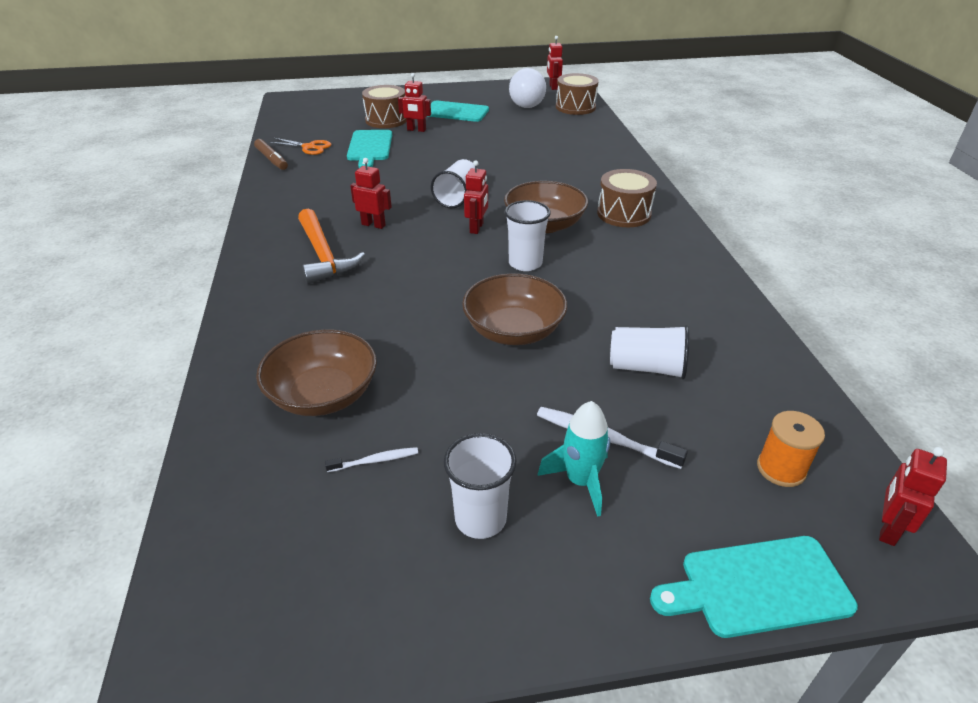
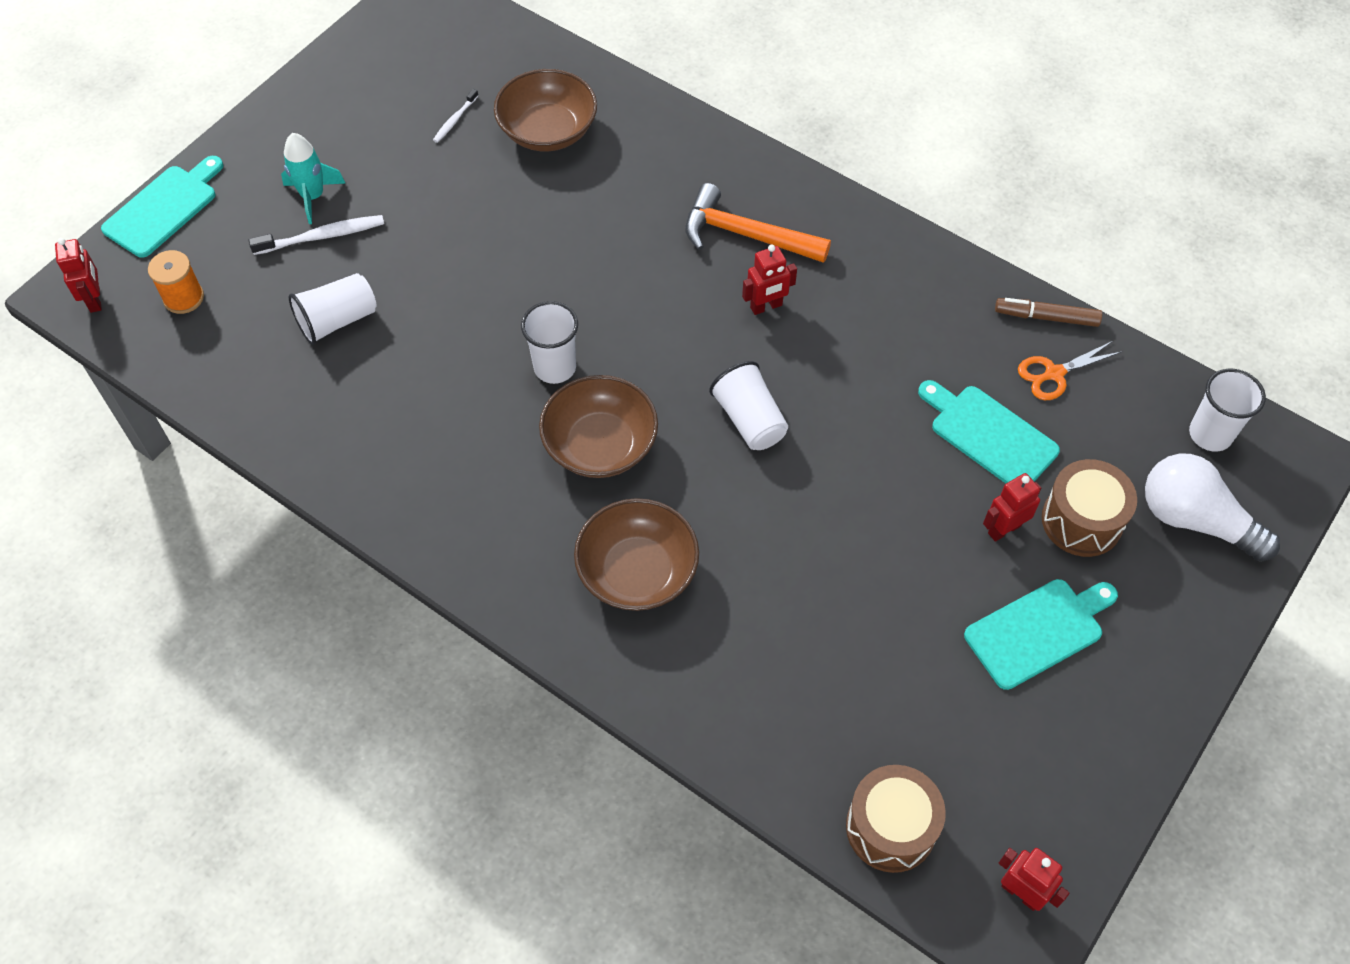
camera: 135 degrees right, 20 degrees up
white cup [444,433,517,539] -> white cup moved to [1189,369,1266,451]
brown bowl [462,273,567,345] -> brown bowl moved to [574,498,699,611]
red robot [464,160,488,234] -> none
white light bulb [509,68,546,108] -> white light bulb moved to [1145,454,1280,562]
brown drum [597,169,657,227] -> none

